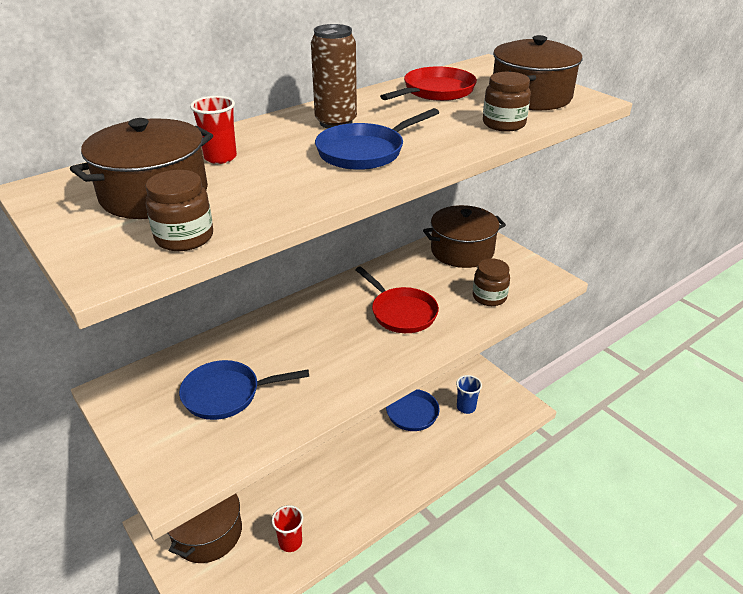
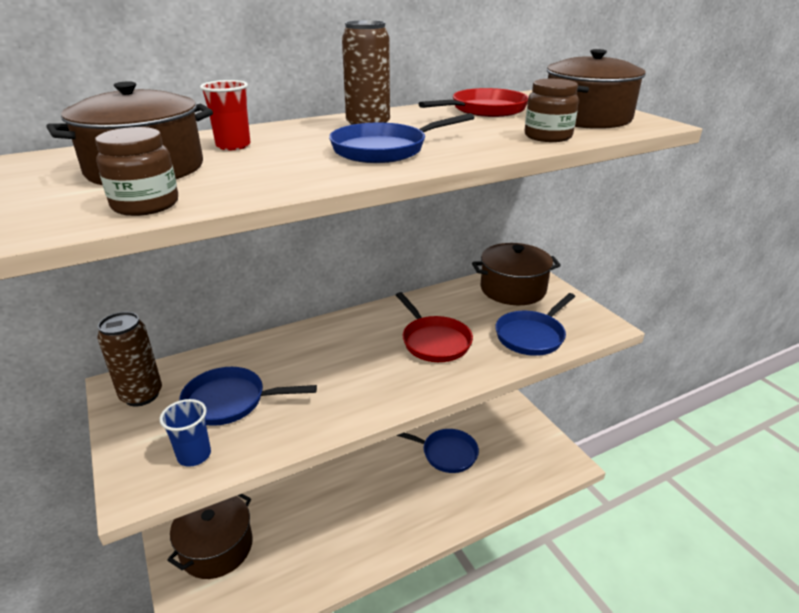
camera: 10 degrees right, 5 degrees down
red cup [272,505,303,552] -> none
blue cup [456,375,482,414] -> blue cup moved to [160,399,211,467]
brown jar [473,258,510,306] -> blue pan [495,293,575,356]
none -> brown can [98,312,162,407]

